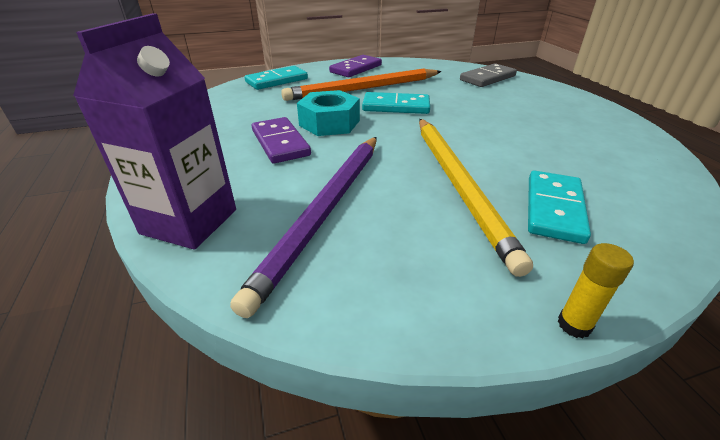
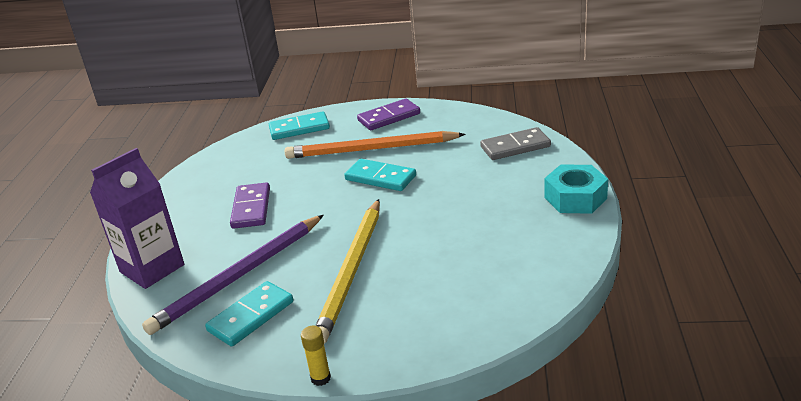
camera: 25 degrees right, 5 degrees down
turquoise nut [297,90,360,136] -> turquoise nut moved to [544,165,608,214]
turquoise domino [528,171,591,244] -> turquoise domino moved to [205,281,293,347]

